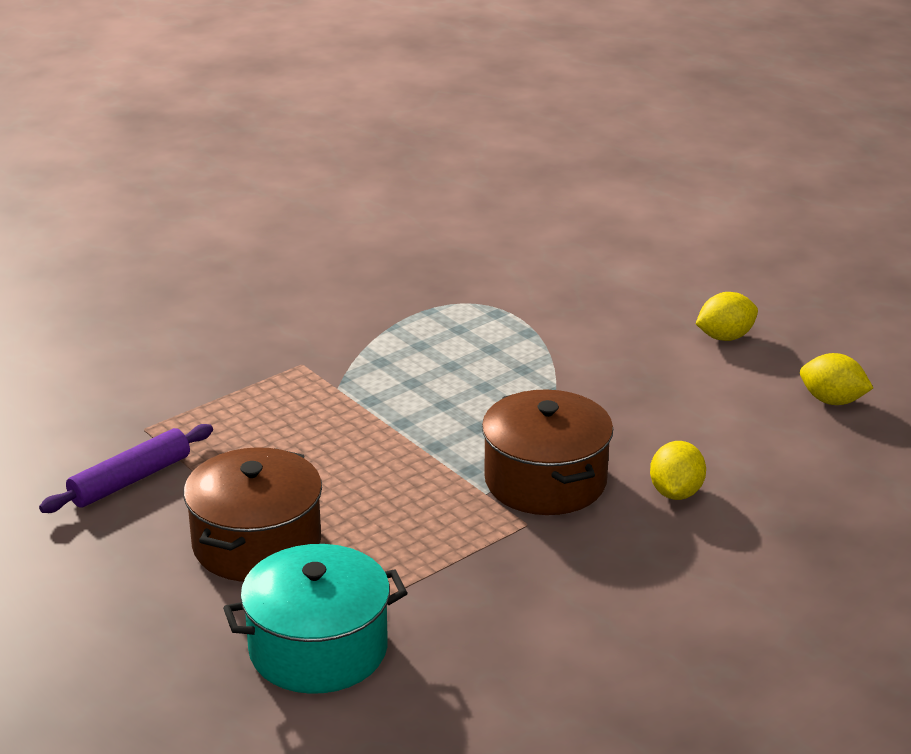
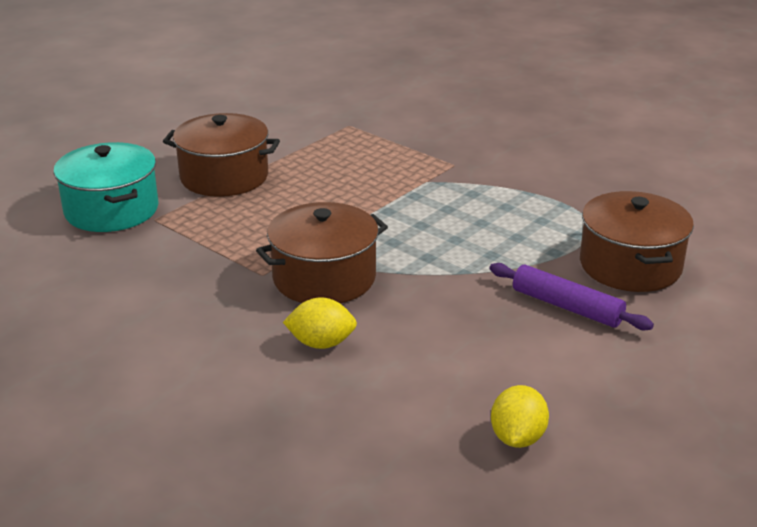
camera: 80 degrees right, 0 degrees up
purple rolling pin [39,424,213,513] -> purple rolling pin moved to [490,263,654,330]
yellow lemon [696,292,758,341] -> none
none -> brown pot [580,191,694,292]

